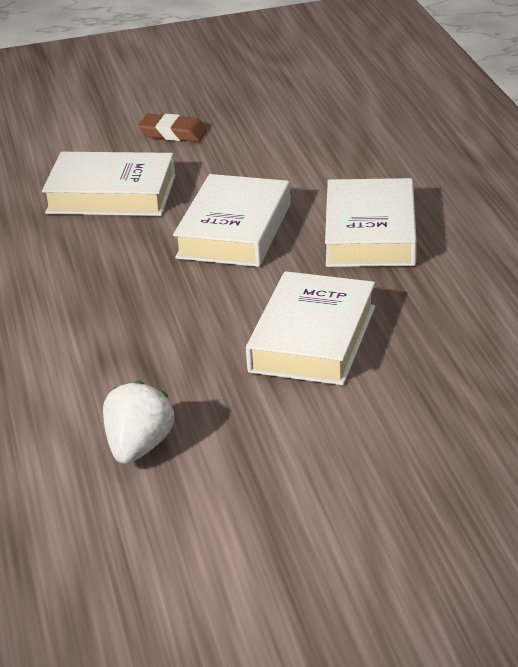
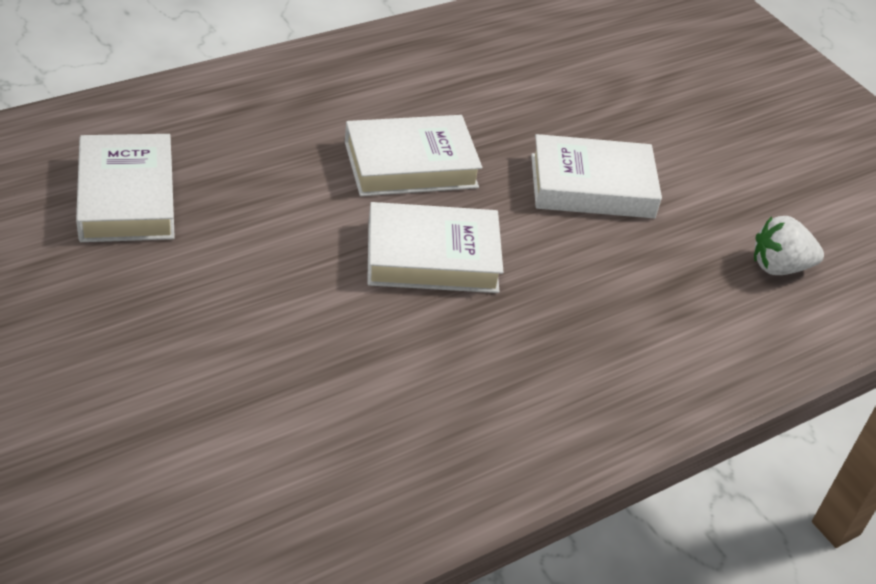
camera: 115 degrees left, 10 degrees up
white book [42,152,175,216] -> white book moved to [76,134,175,242]
brown eraser [138,114,208,142] -> none

